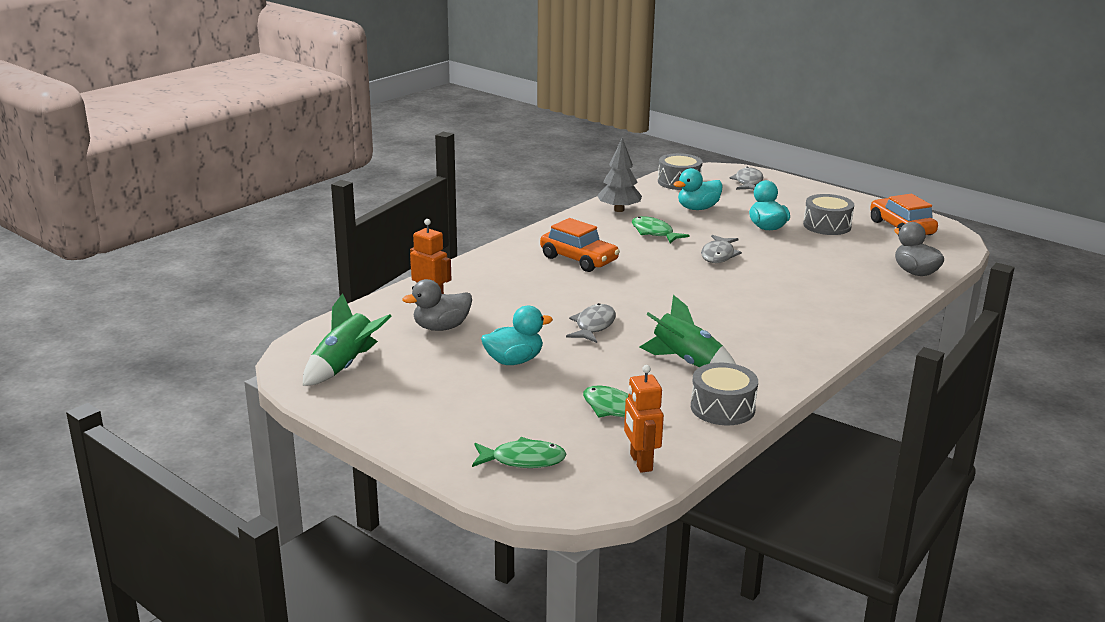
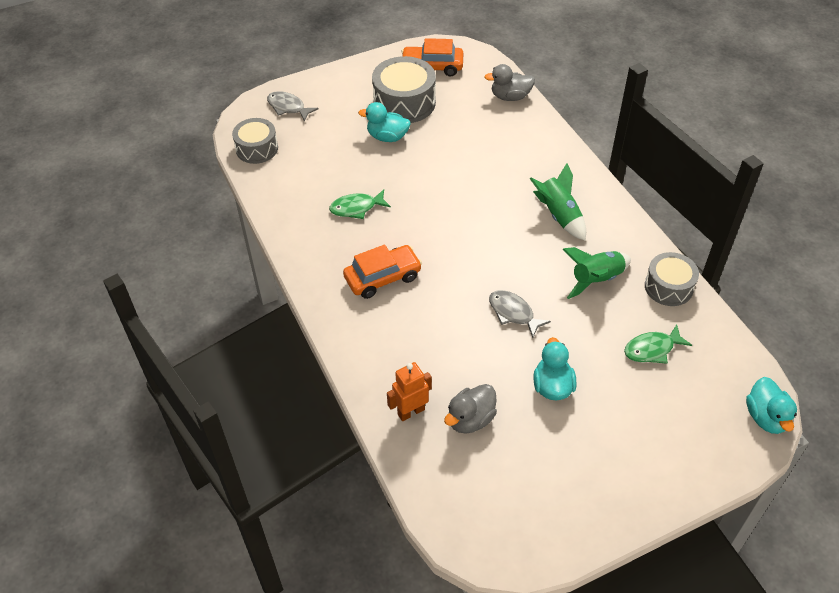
camera: 65 degrees left, 25 degrees up
green rocket [303,293,392,386] -> green rocket moved to [530,163,586,240]
grey duck [402,279,472,331] -> grey duck turned 45 degrees clockwise [444,384,497,434]
green fish [472,437,567,468] -> none
grey tree [597,138,642,212] -> none
orange robot [624,365,664,473] -> none
turquoise duck [673,168,723,210] -> turquoise duck moved to [746,377,797,434]
grey fish [701,235,742,263] -> none
grey drum [803,194,854,235] -> grey drum [372,56,436,123], size x1.54

